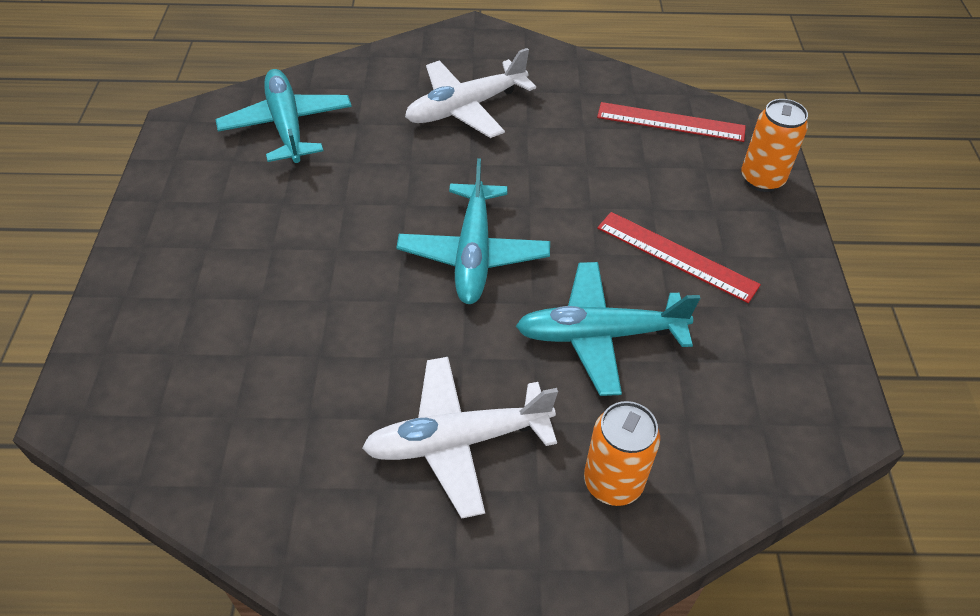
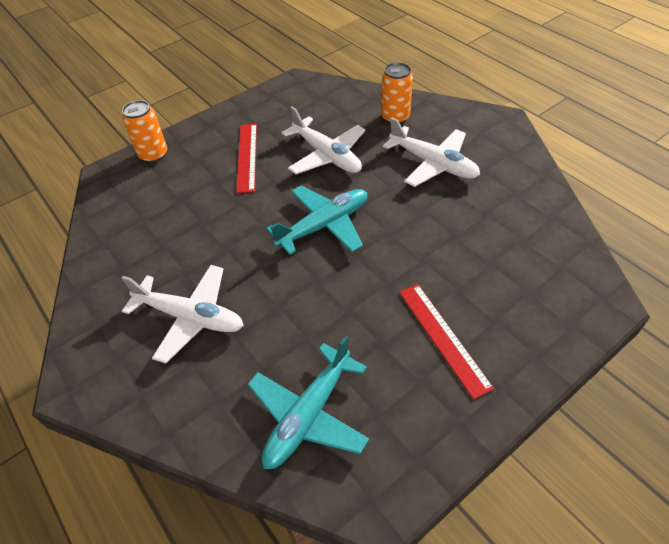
camera: 125 degrees left, 0 degrees up
turquoise plane [516,262,700,396] -> white plane [282,107,366,175]
red ruler [597,102,746,142] -> red ruler moved to [399,284,494,400]

